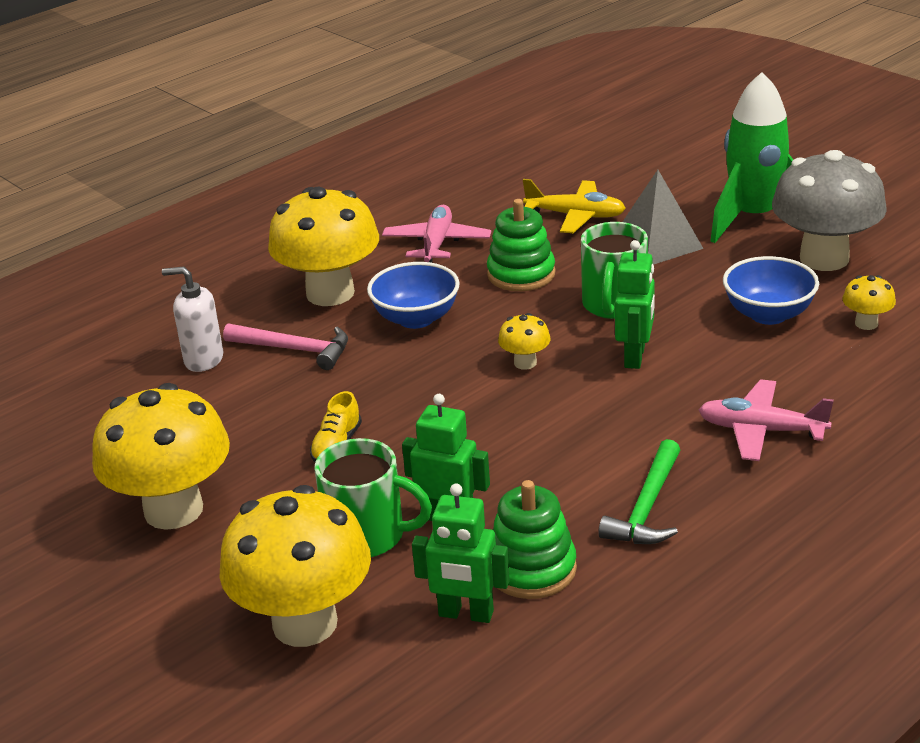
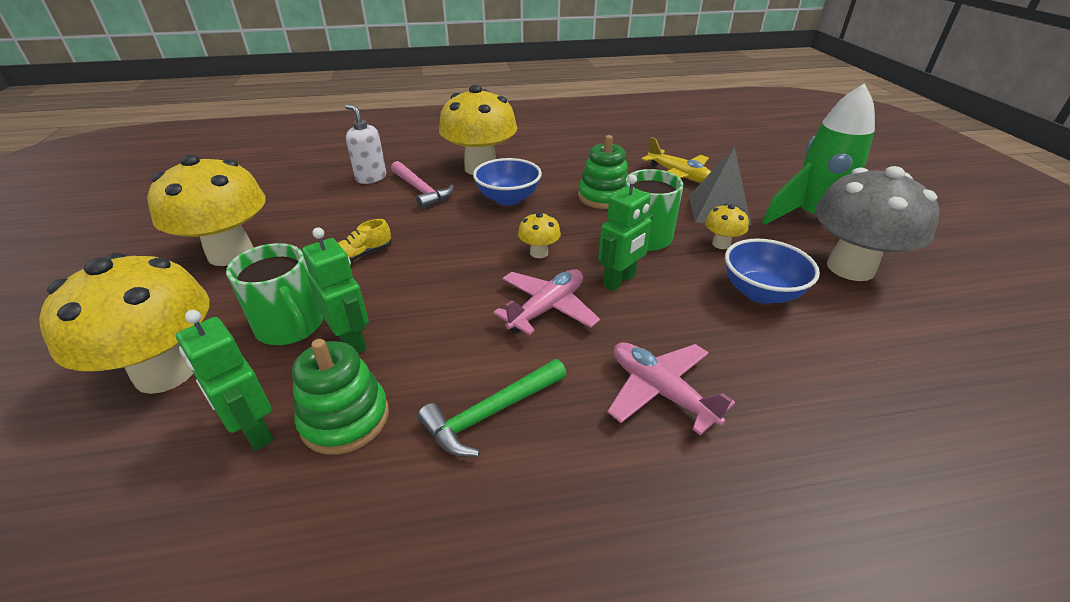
camera: 30 degrees right, 5 degrees up
pink plane [382,205,491,263] -> pink plane moved to [493,269,600,335]
yellow mushroom [843,275,896,330] -> yellow mushroom moved to [705,204,749,249]

